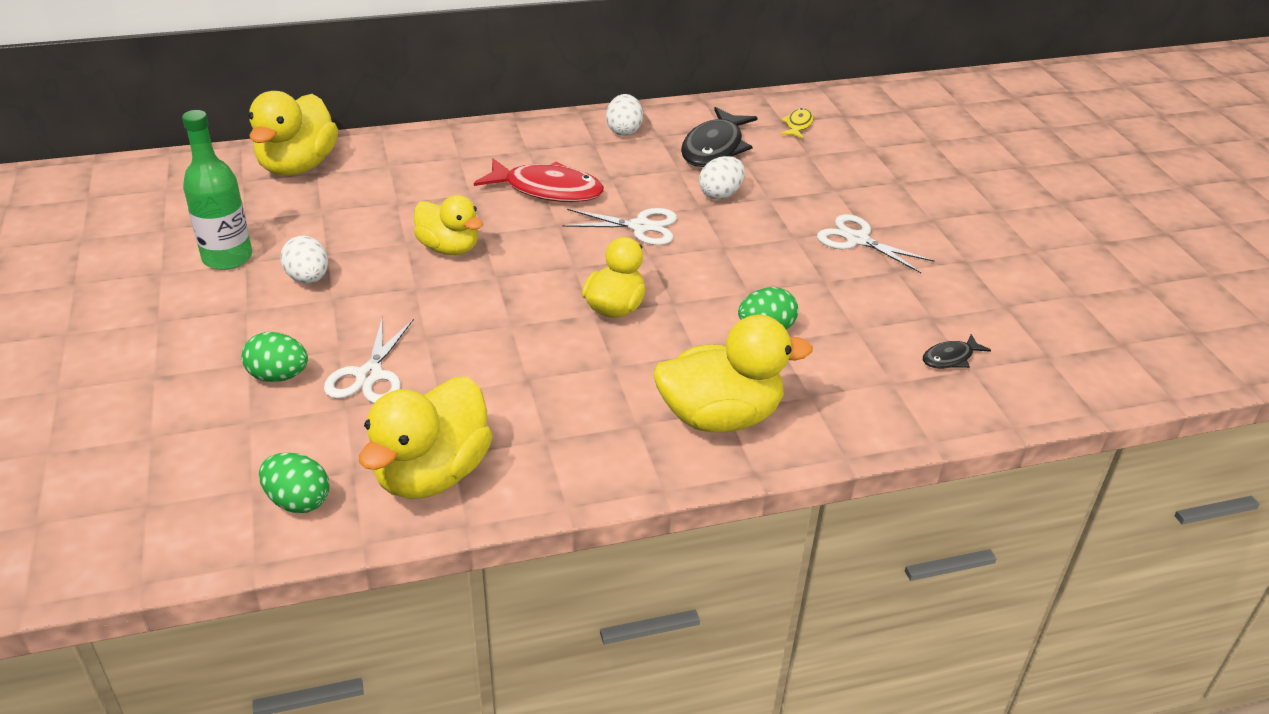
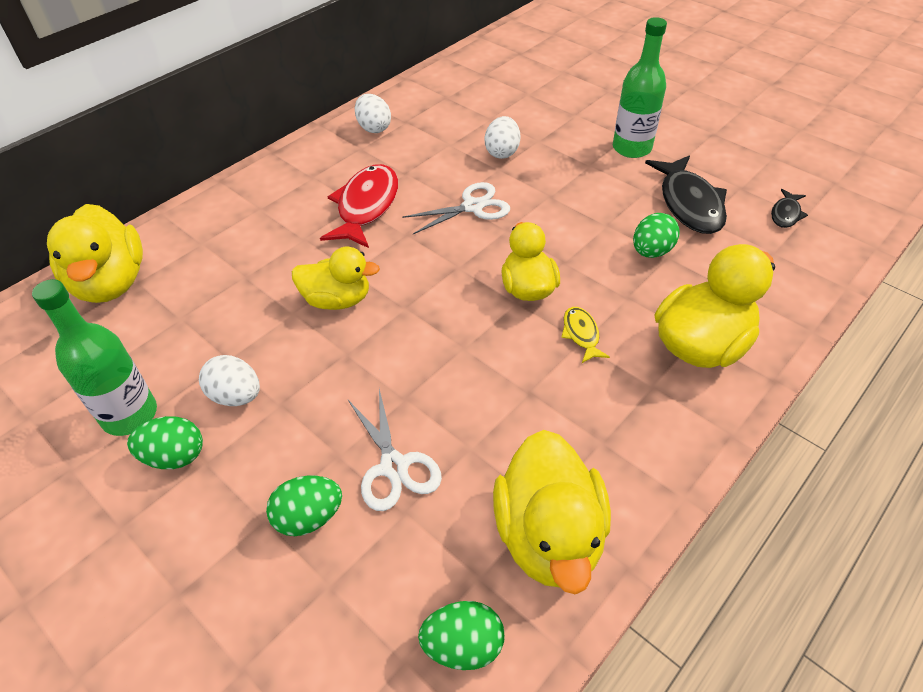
camera: 30 degrees left, 10 degrees up
red fish [474,158,604,202] -> red fish turned 60 degrees counterclockwise [320,164,398,248]
black fish [681,107,758,167] -> black fish moved to [645,155,727,234]
yellow fish [781,108,814,138] -> yellow fish moved to [561,307,610,363]
white scissors [817,214,934,273] -> green bottle [613,17,667,158]
none -> green egg [127,416,203,469]

